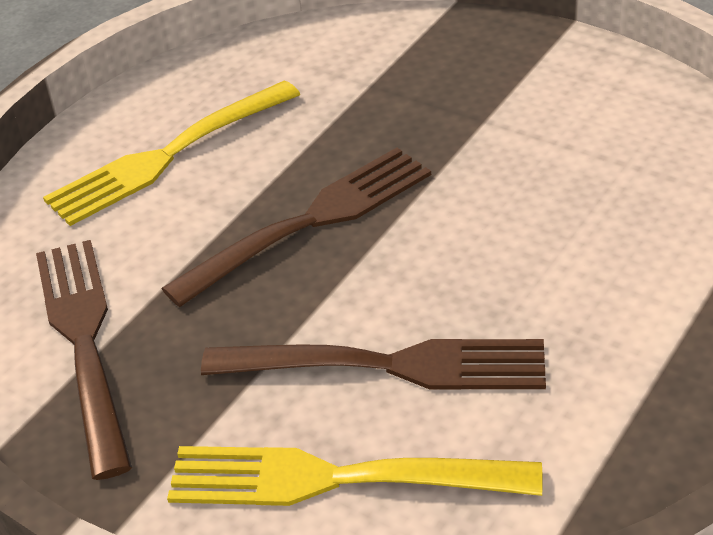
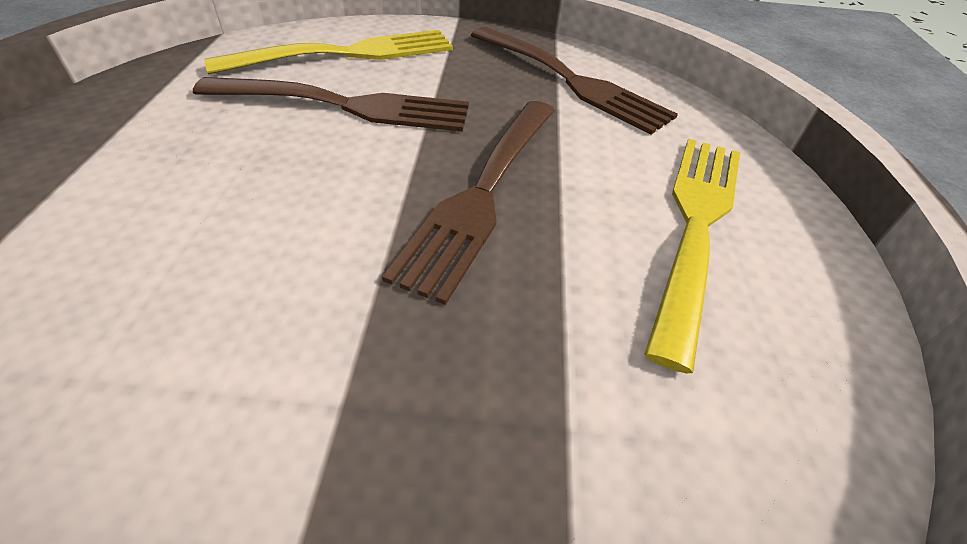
camera: 145 degrees right, 5 degrees up
brown fork [201,339,546,389] -> brown fork turned 150 degrees counterclockwise [193,77,469,132]

